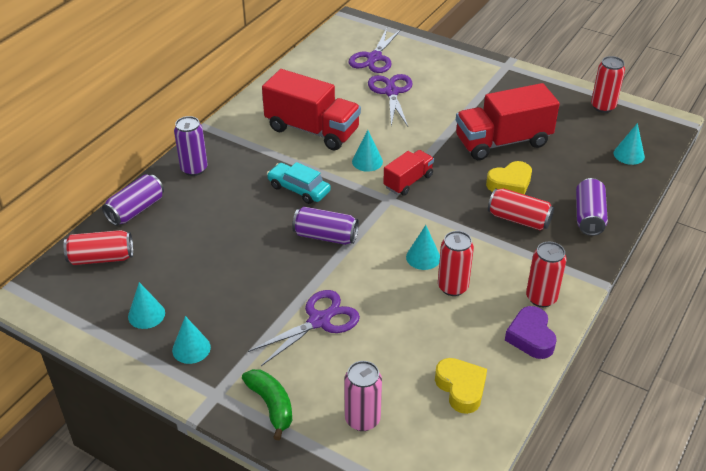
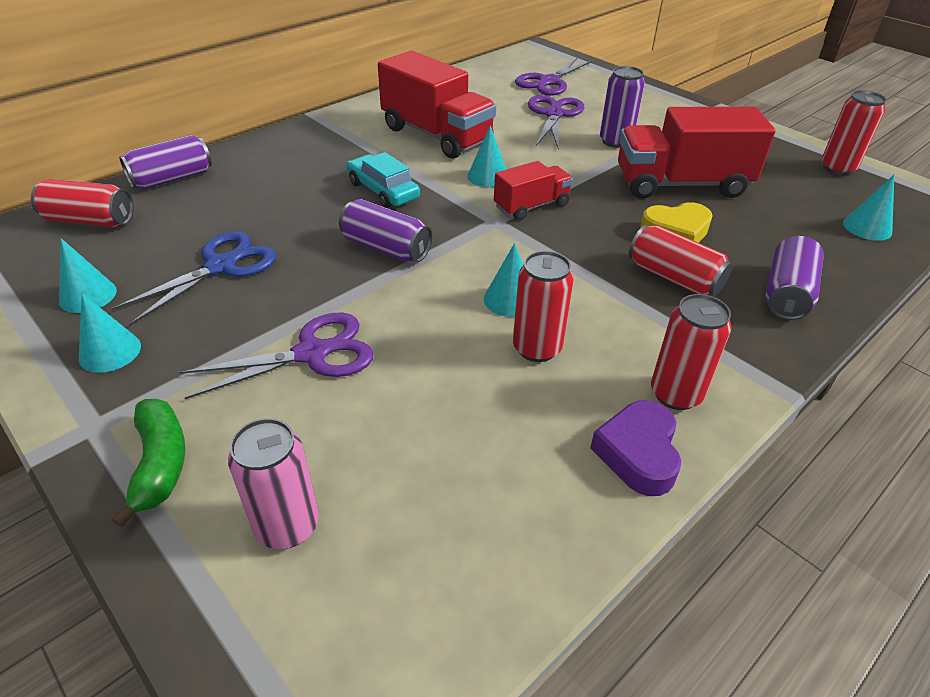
camera: 15 degrees right, 0 degrees up
purple can [174,116,208,176] -> purple can moved to [600,66,645,148]
yellow heart [435,358,487,414] -> none
none -> blue scissors [111,231,276,325]

